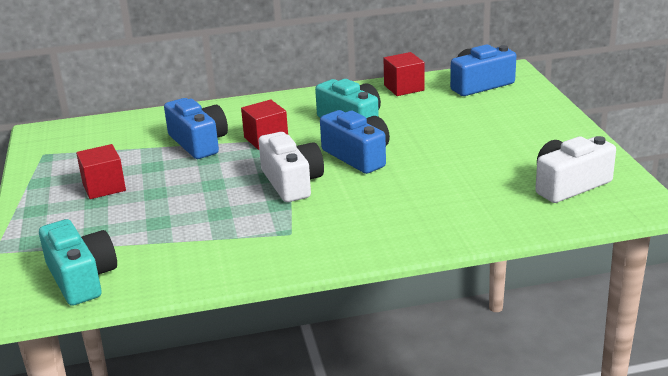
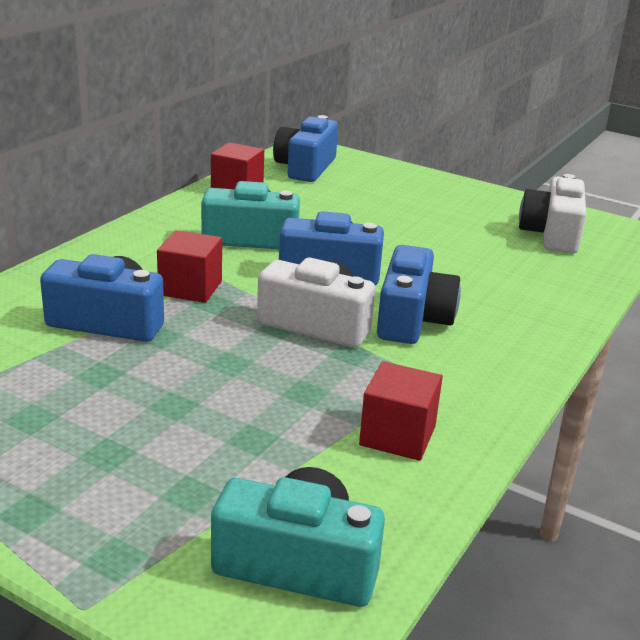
camera: 50 degrees left, 0 degrees up
red cube [76,144,126,199] -> red cube moved to [359,361,443,461]
none -> blue camera [377,245,461,344]

